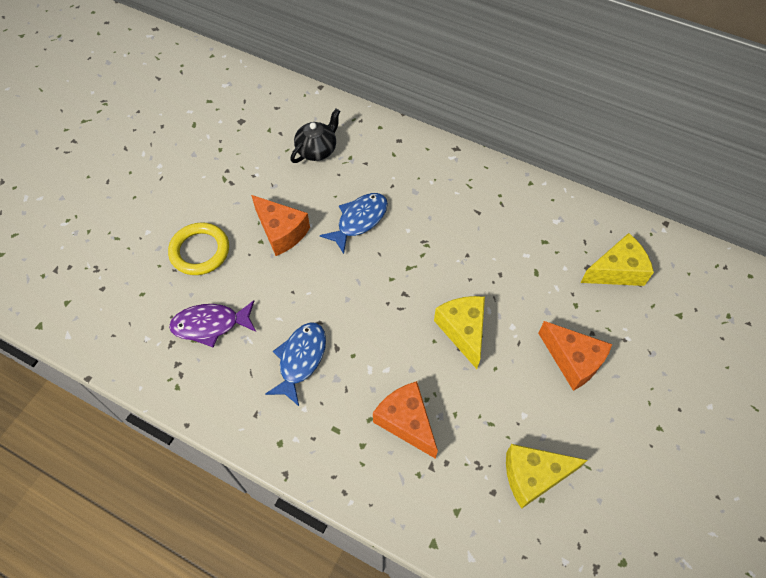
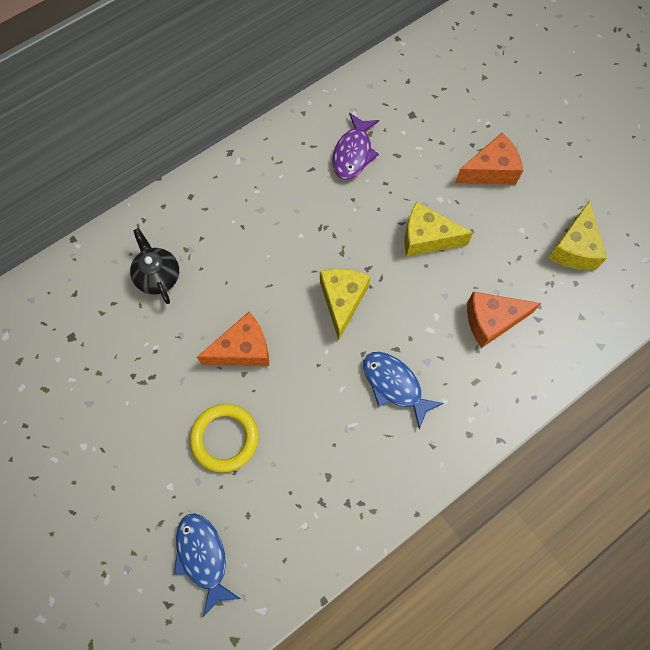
camera: 65 degrees left, 10 degrees up
purple fish [169,301,256,347] -> purple fish moved to [333,113,379,180]
blue fish [320,193,388,254] -> blue fish moved to [174,513,241,617]
yellow cheese [580,233,654,286] -> yellow cheese moved to [320,269,371,340]

